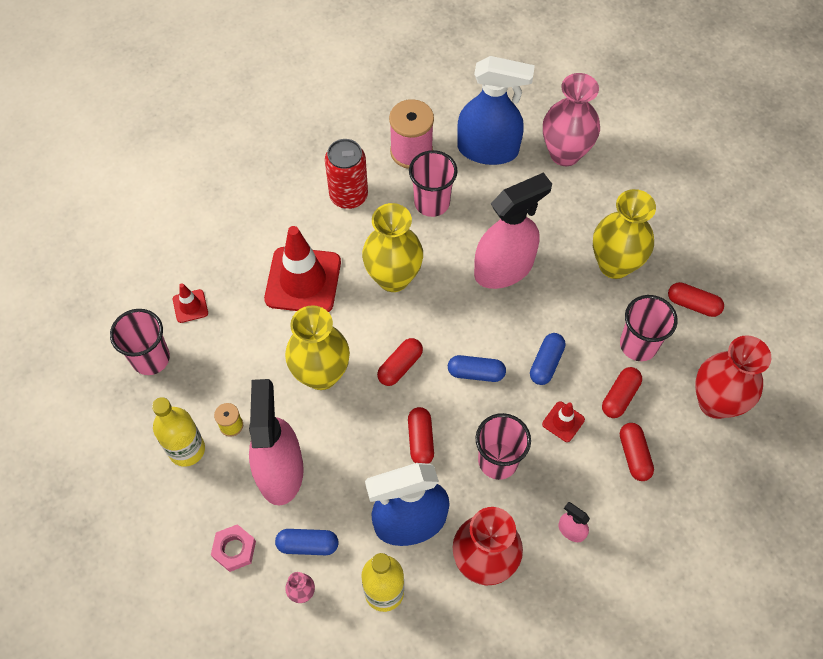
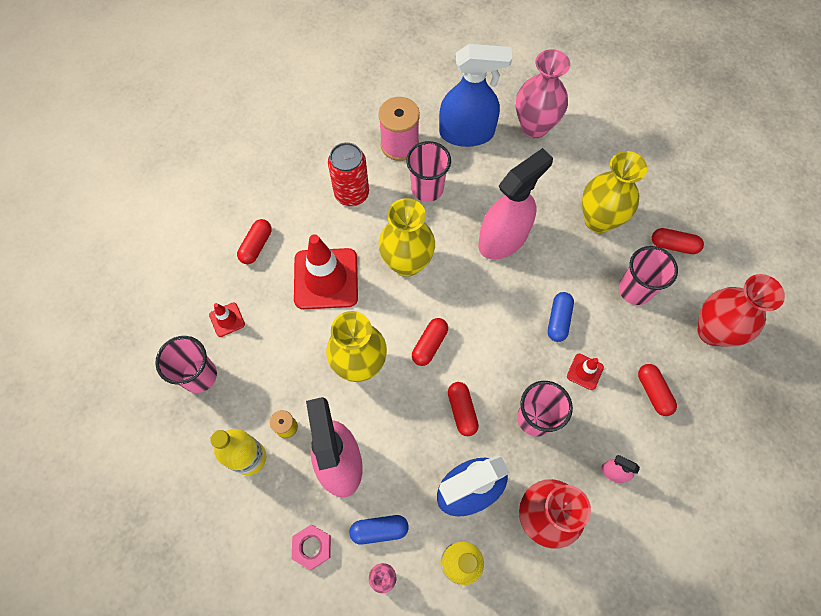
camera: 10 degrees left, 5 degrees up
blue capsule [448,355,506,382] -> none
red capsule [602,367,642,418] -> red capsule moved to [237,219,272,264]

